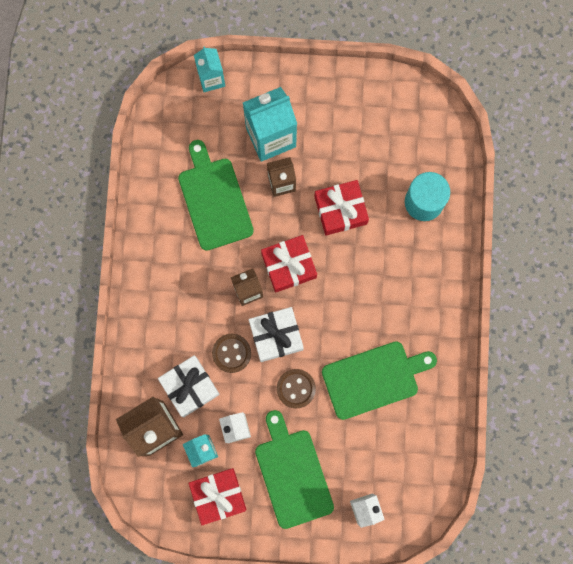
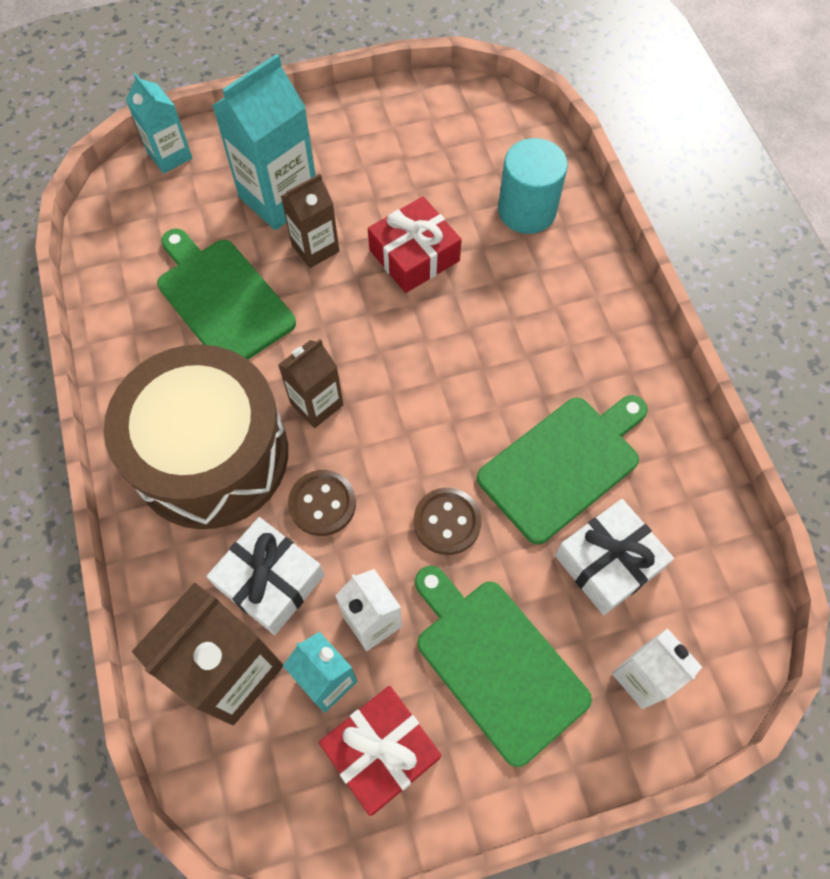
camera: 20 degrees left, 15 degrees down
white gift [249,307,304,362] -> white gift moved to [555,499,674,615]
red gift [261,235,317,292] -> none
none -> brown drum [104,344,288,529]

